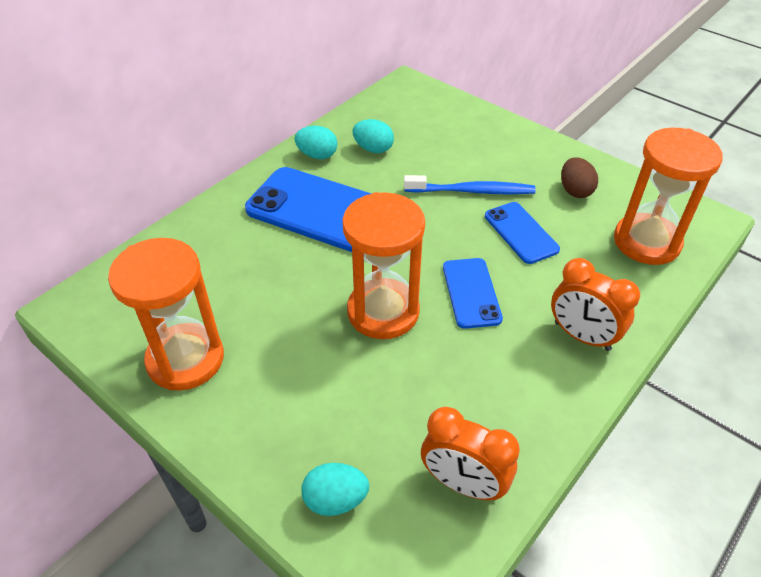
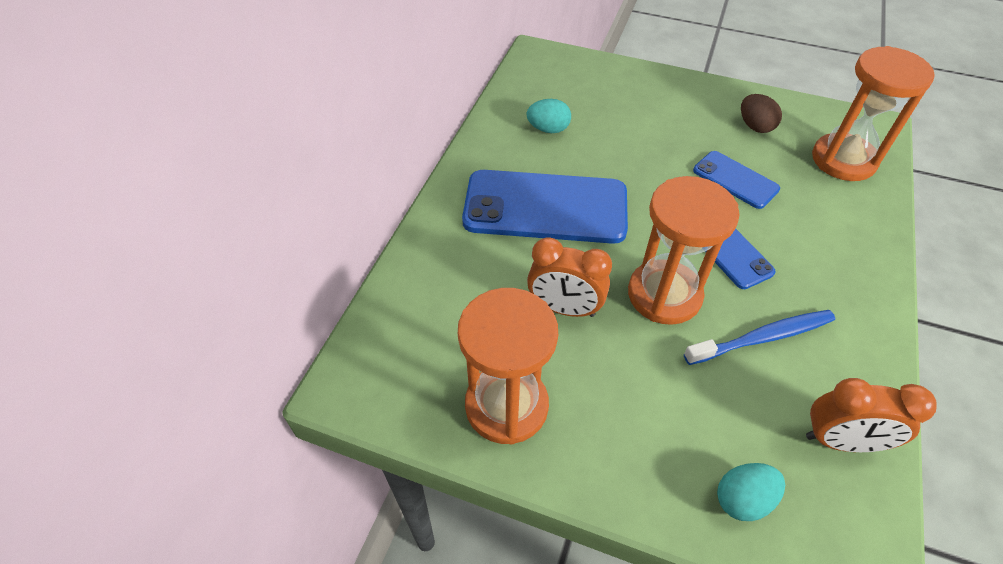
camera: 20 degrees left, 5 degrees up
turquoise egg [295,126,338,159] -> none
blue toothbrush [404,175,536,195] -> blue toothbrush moved to [684,310,835,365]
orange clock [551,258,640,351] -> orange clock moved to [527,237,612,317]

